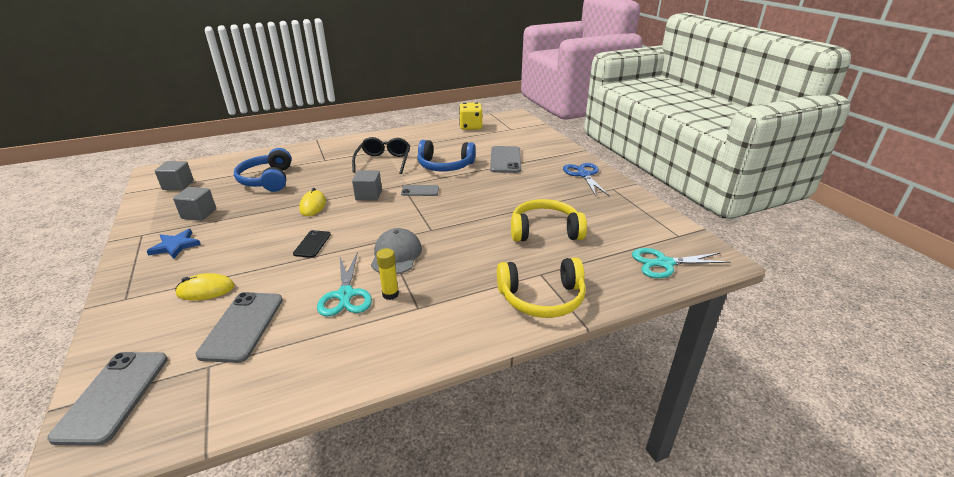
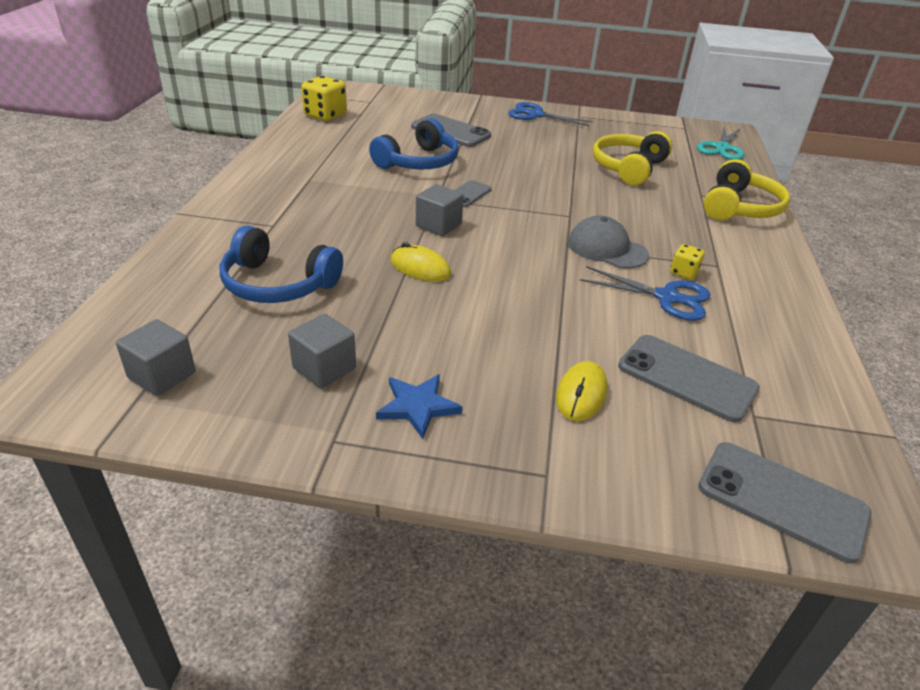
camera: 60 degrees left, 5 degrees up
black phone [293,230,331,258] -> none
turquoise scissors [317,254,372,317] -> blue scissors [580,266,710,321]
black glasses [352,137,410,174] -> none
yellow glue stick [376,248,399,300] -> yellow dice [670,244,705,280]

